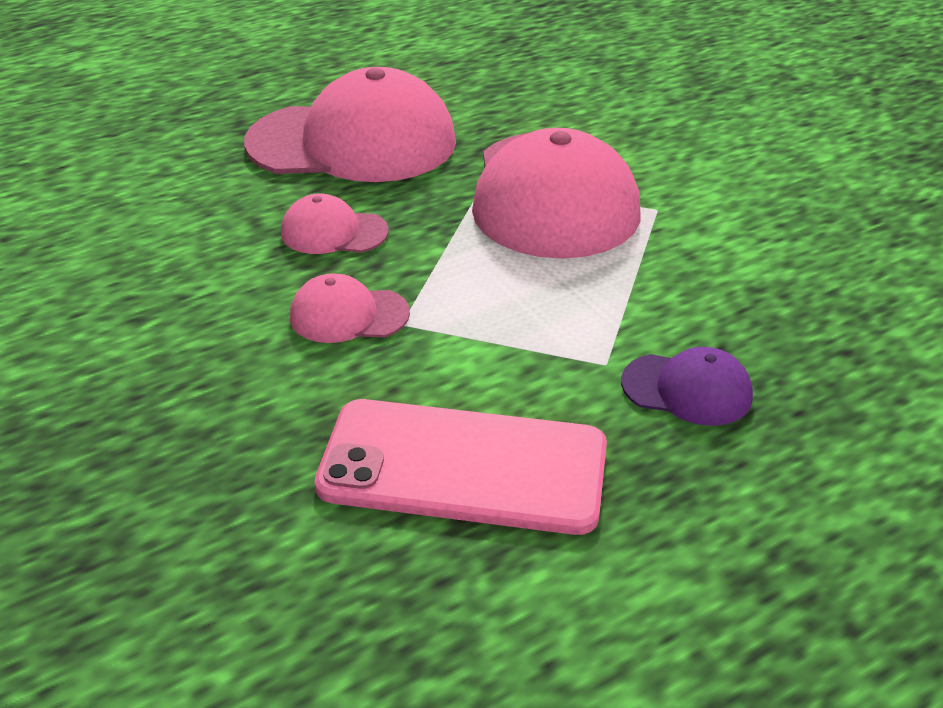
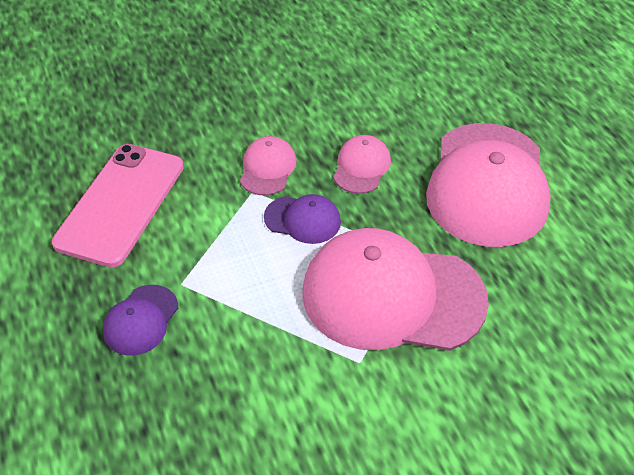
camera: 100 degrees right, 10 degrees up
none -> purple cap [264,194,341,244]

